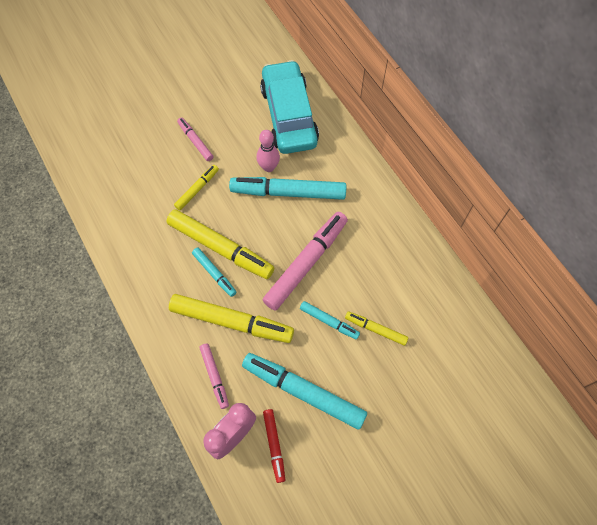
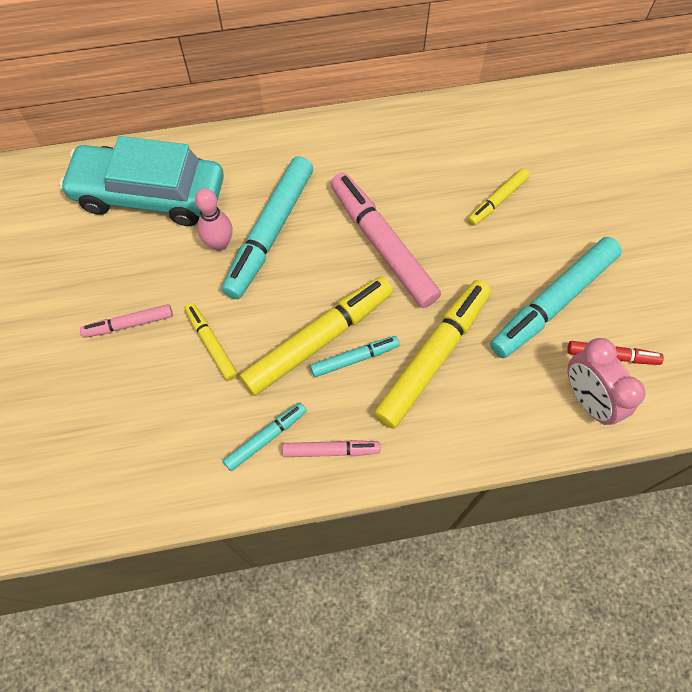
camera: 70 degrees left, 0 degrees up
pink marker [199,343,229,409] -> pink marker moved to [282,440,380,457]
turquoise marker [300,301,360,340] -> turquoise marker moved to [223,403,307,471]

